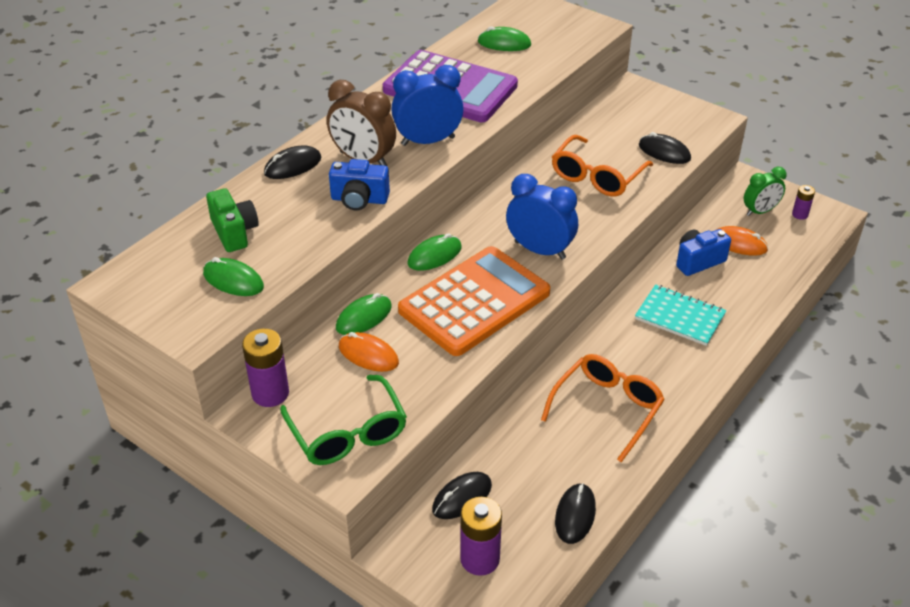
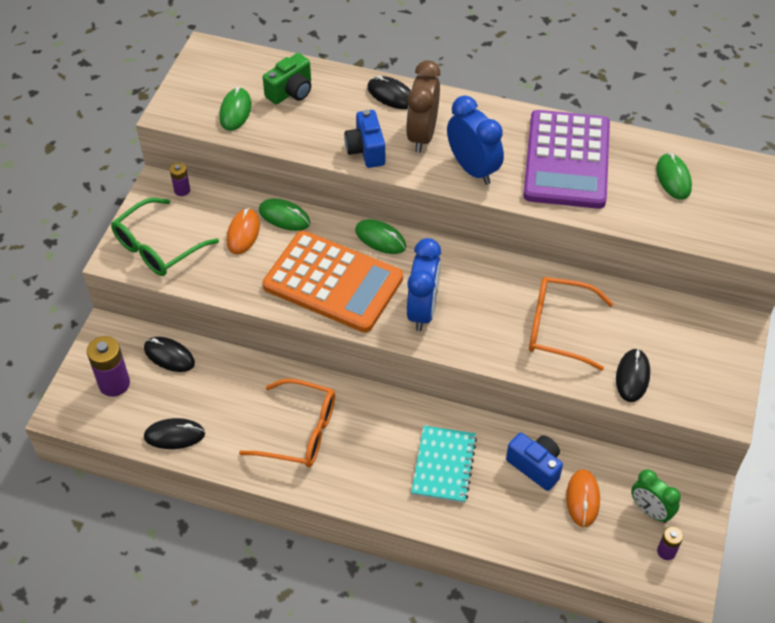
camera: 70 degrees right, 10 degrees up
purple battery [242,328,289,407] -> purple battery [170,163,190,196], size x0.55

